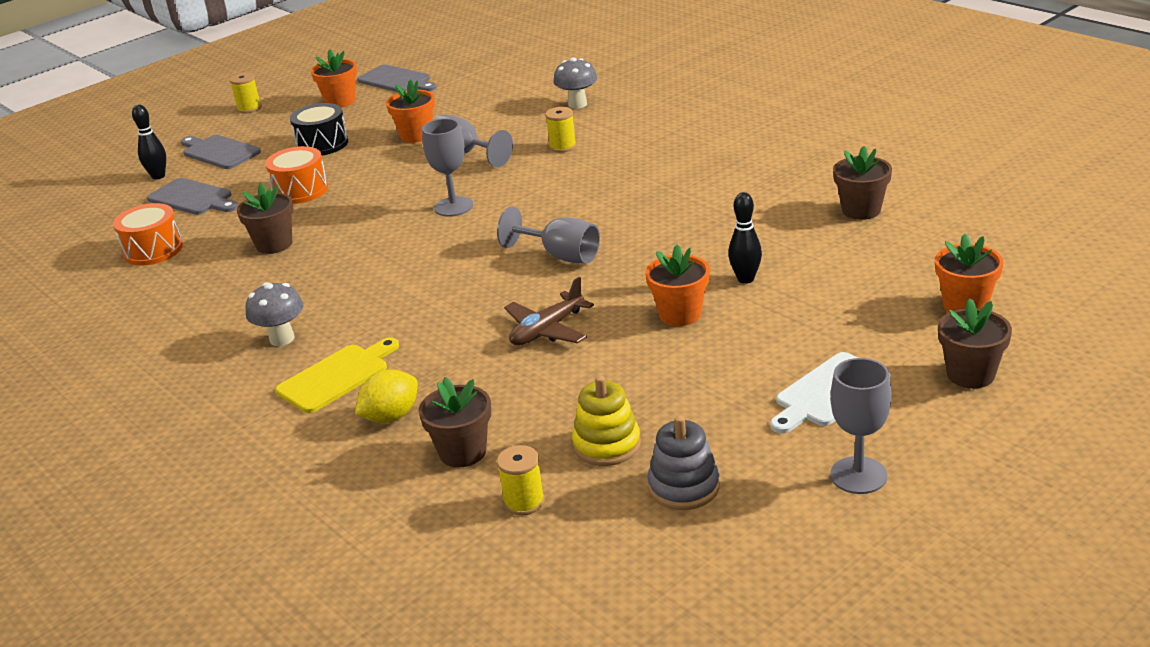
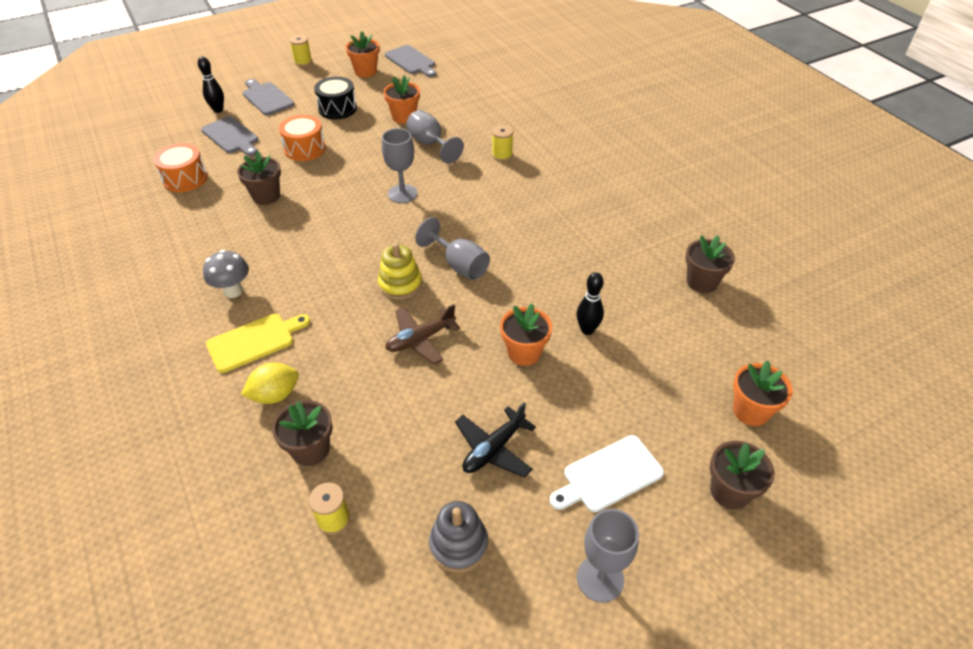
camera: 10 degrees right, 15 degrees up
grey mushroom [554,57,597,109] -> none
yellow stacking toy [572,376,641,466] -> yellow stacking toy moved to [378,243,422,300]
none -> black plane [455,402,536,477]

